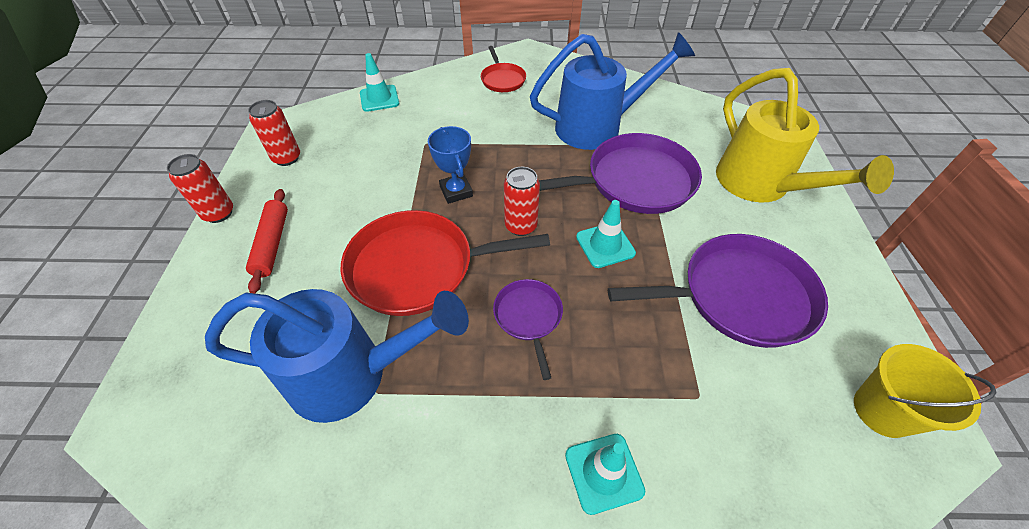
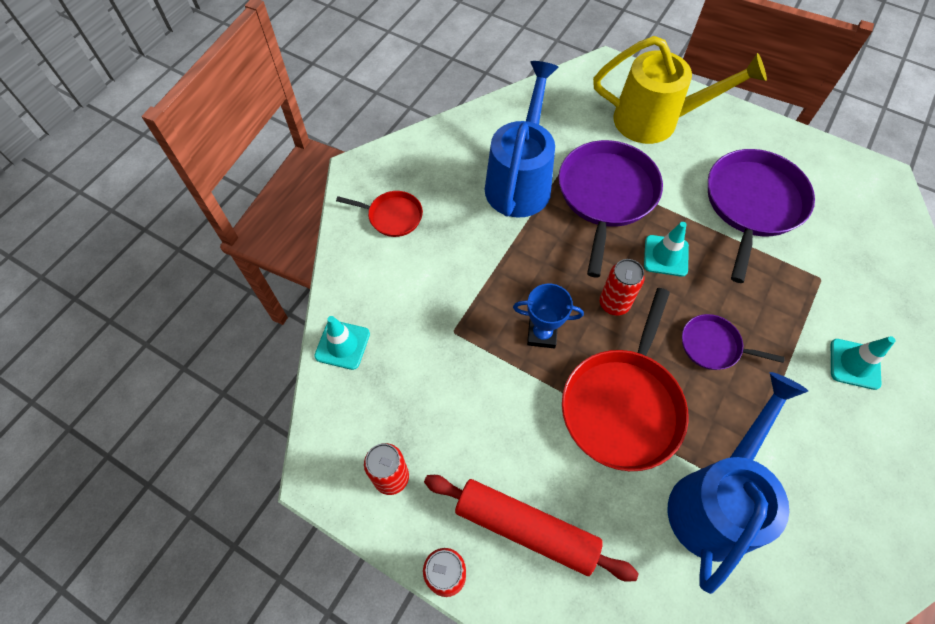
camera: 60 degrees left, 10 degrees up
red rolling pin [246,189,288,293] -> red rolling pin [424,475,638,582], size x1.52
yellow bucket [854,344,996,438] -> none

